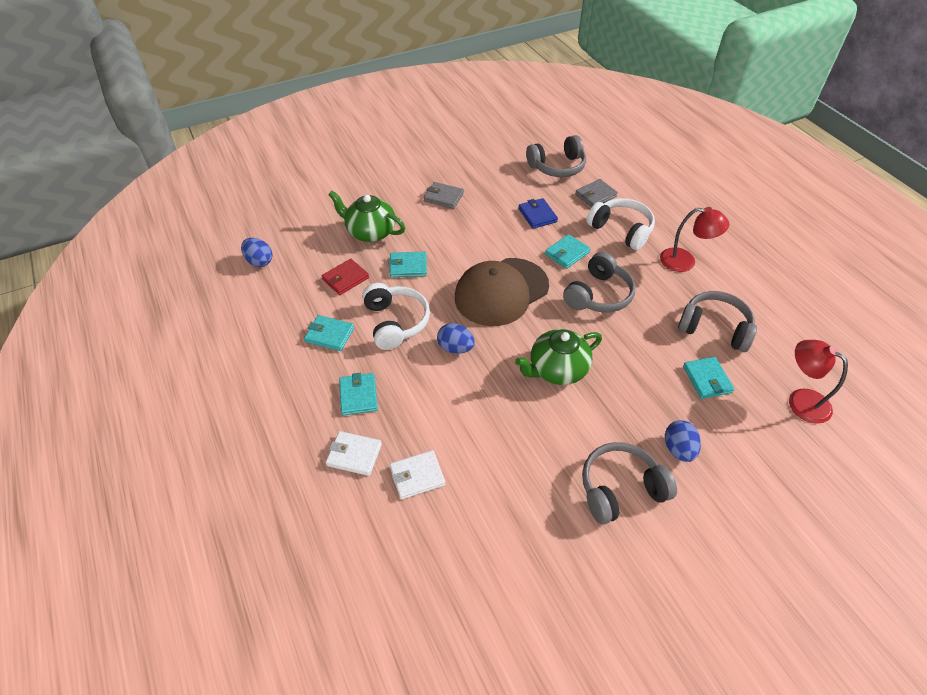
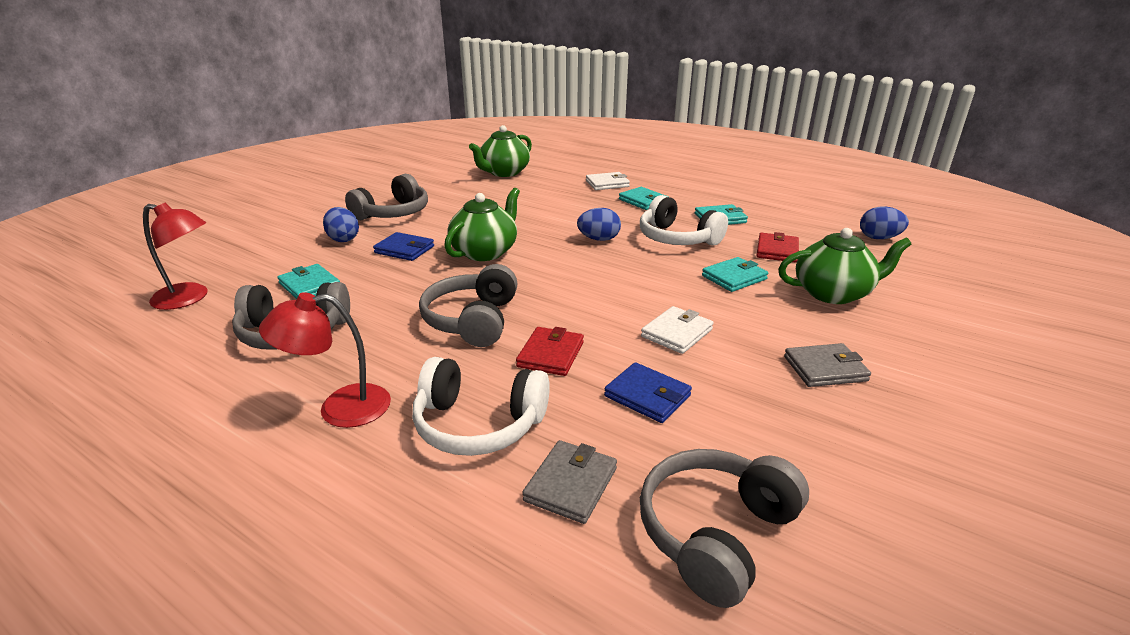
camera: 150 degrees right, 20 degrees down
white wallet [390,450,445,500] -> white wallet moved to [641,306,713,354]
brown cap [455,258,549,326] -> none
turquoise wallet [545,234,590,269] -> red wallet [516,327,584,376]
none -> blue wallet [373,232,434,261]
none -> green teapot [469,125,532,177]

